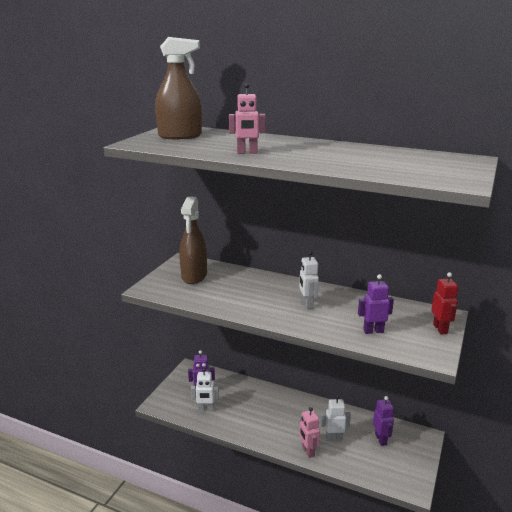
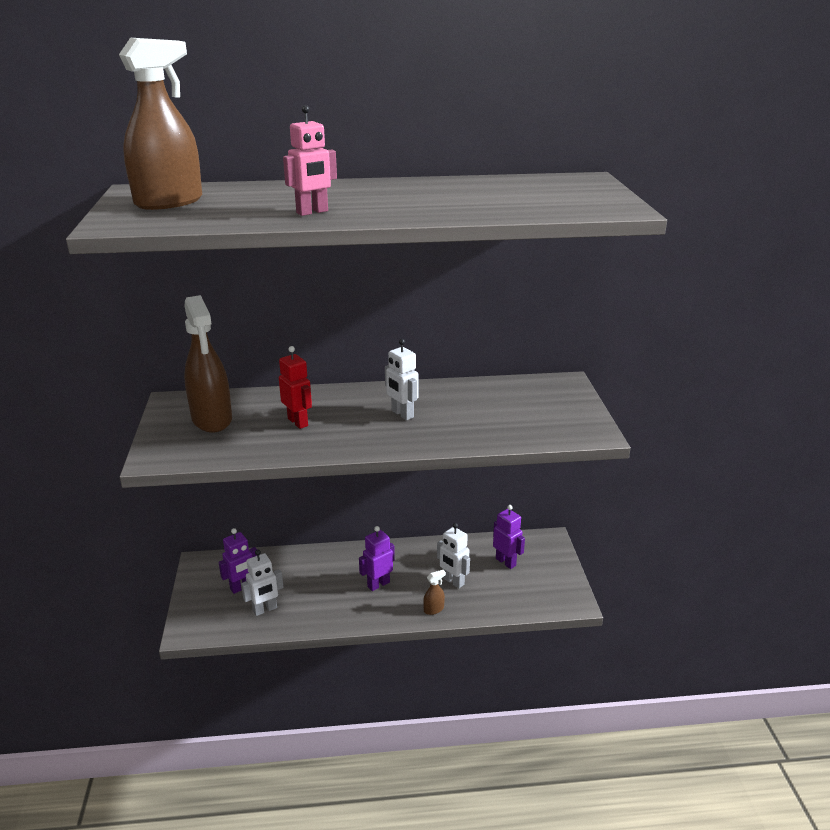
camera: 30 degrees left, 5 degrees up
pink robot [299,407,320,458] -> brown spray bottle [423,570,446,615]
white robot [320,395,351,441] -> white robot turned 105 degrees counterclockwise [437,523,470,588]
purple robot [358,274,394,334] -> purple robot moved to [359,526,395,591]
red robot [431,272,458,334] -> red robot moved to [279,346,312,429]

